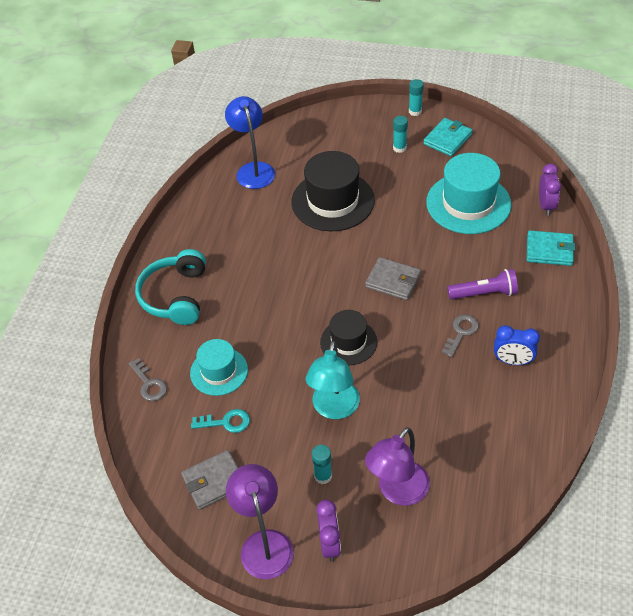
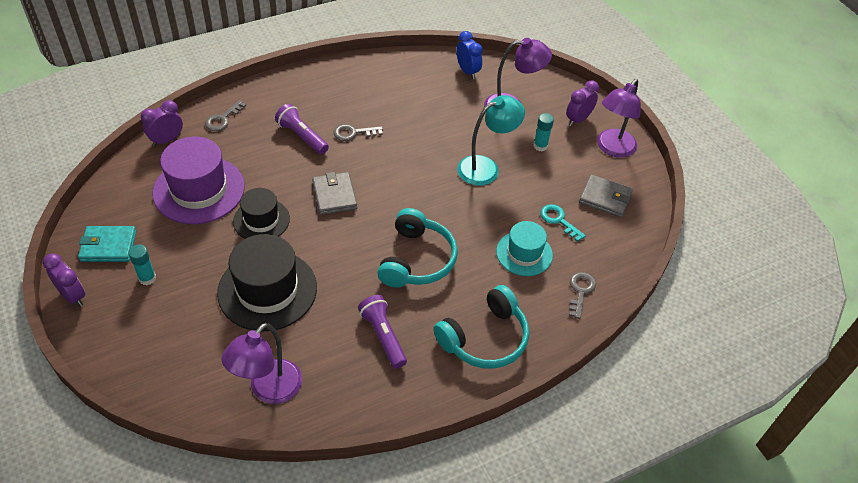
camera: 135 degrees left, 0 degrees up
blue lamp [225,96,275,189] -> purple lamp [221,323,302,404]
black hat [320,310,377,365] -> black hat moved to [233,188,290,239]
turquoise glue stick [409,79,424,116] -> purple clock [43,253,85,307]
turquoise hat [426,153,511,234] -> purple hat [153,137,245,224]
blue clock [494,325,540,365] -> blue clock moved to [456,31,483,79]
turquoise wallet [527,230,575,266] -> grey key [205,100,246,131]
none -> purple flashlight [358,295,407,369]
none -> turquoise headphones [377,208,458,288]

